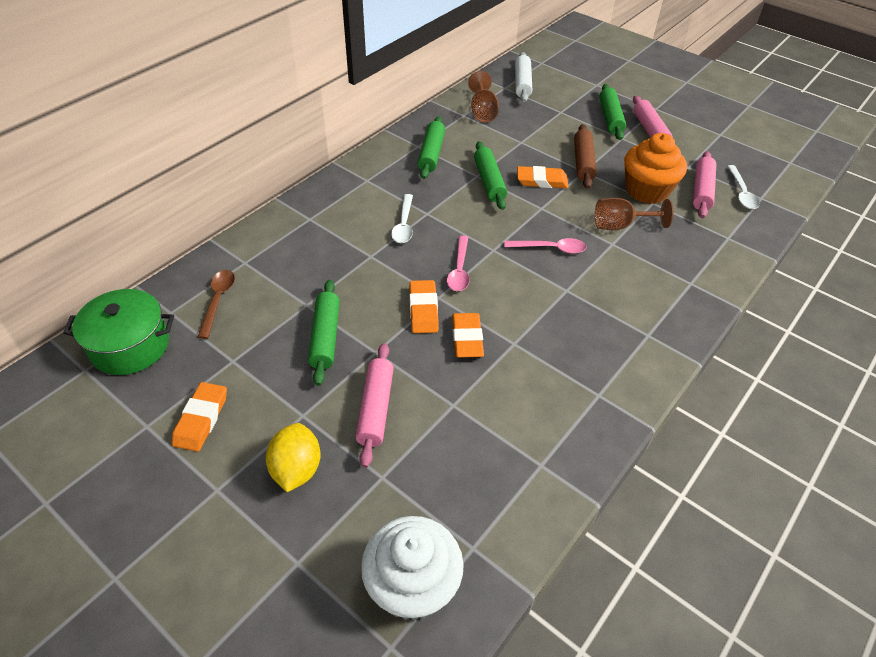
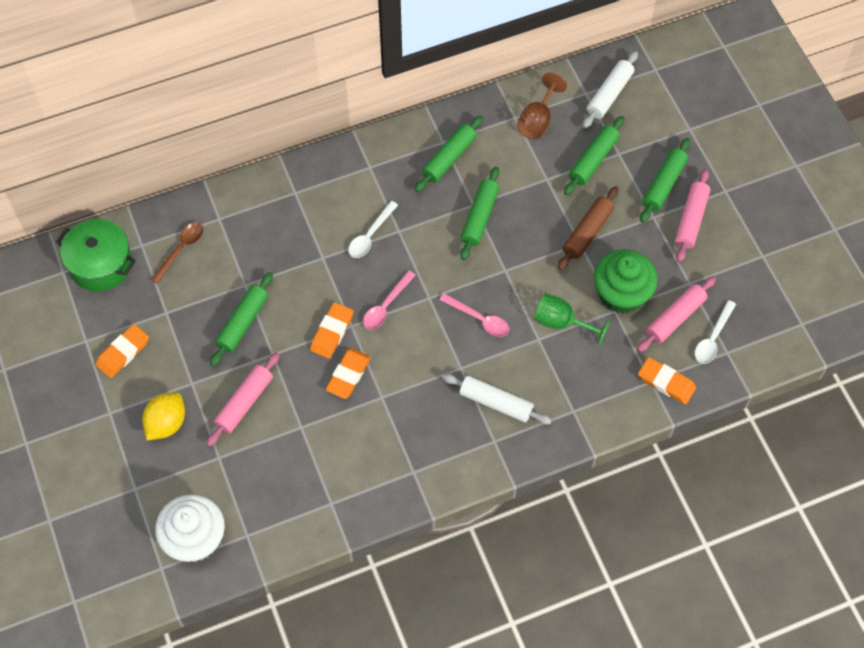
camera: 30 degrees right, 15 degrees up
orange eraser [517,166,568,188] -> orange eraser moved to [638,357,696,404]
brown goblet [595,198,673,230] -> green goblet [534,293,610,347]
orange cupcake [624,133,687,204] -> green cupcake [593,250,658,314]
none -> white rolling pin [442,374,552,425]
none -> green rolling pin [564,116,624,195]

